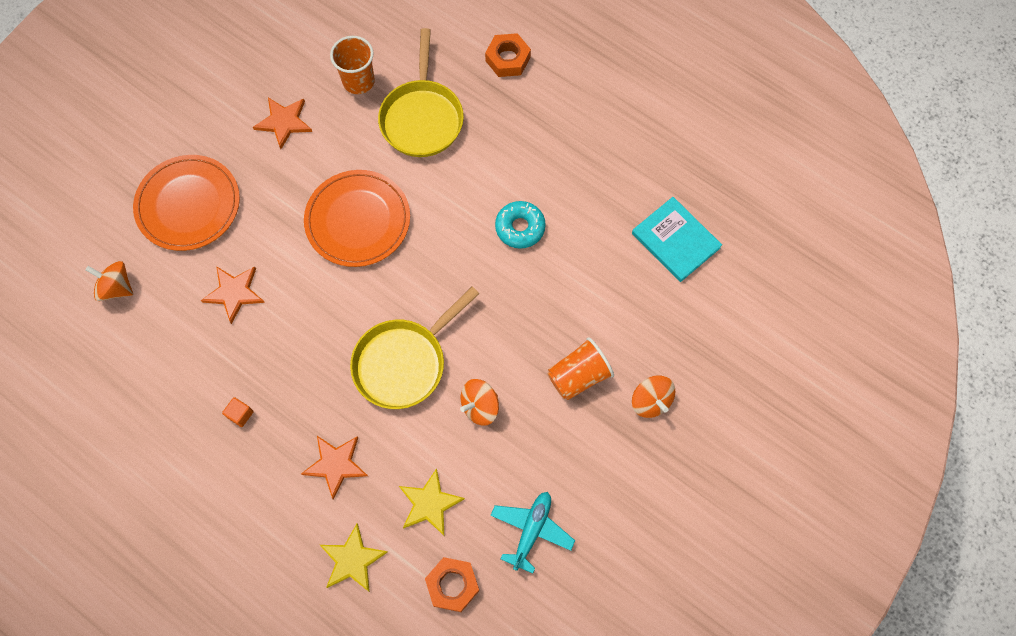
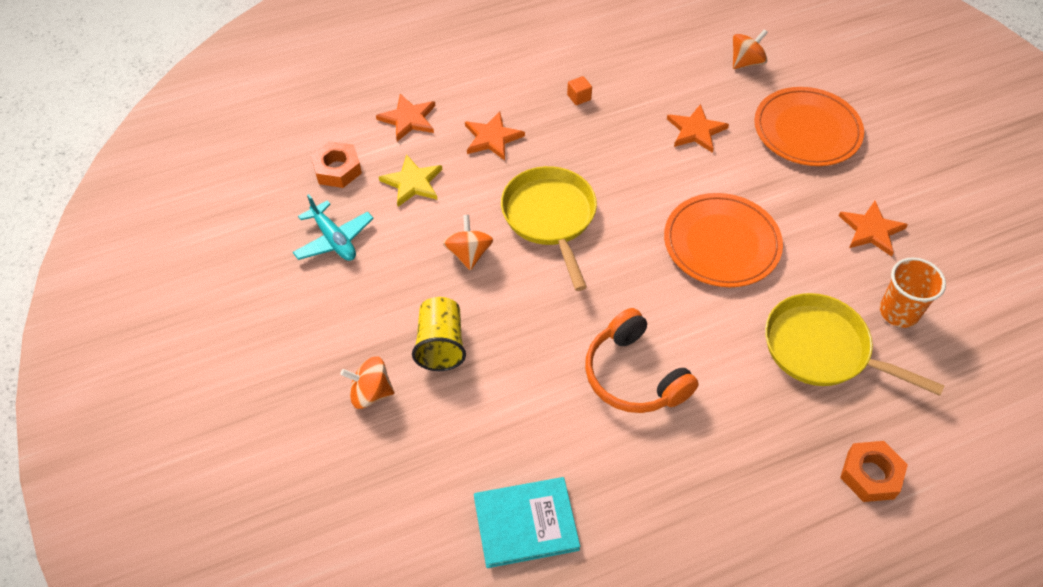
camera: 120 degrees right, 15 degrees down
yellow star [320,523,388,592] -> orange star [376,94,435,142]
turquoise donut [495,201,546,249] -> orange headphones [585,308,699,413]
orange cup [547,337,614,400] -> yellow cup [412,297,466,371]

